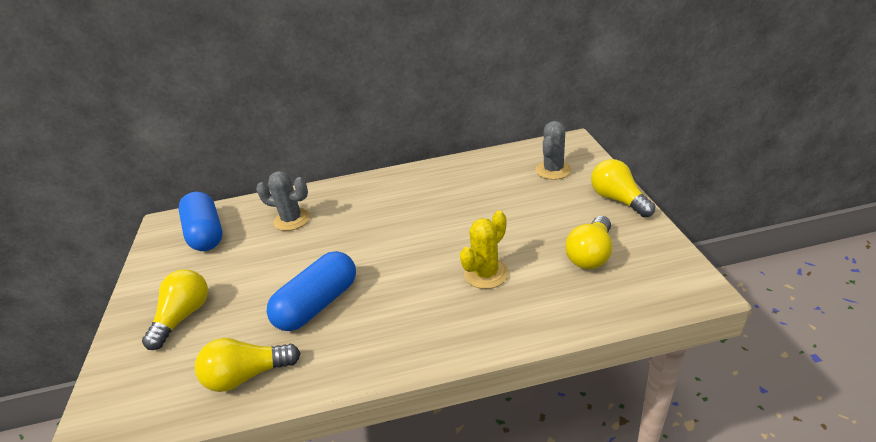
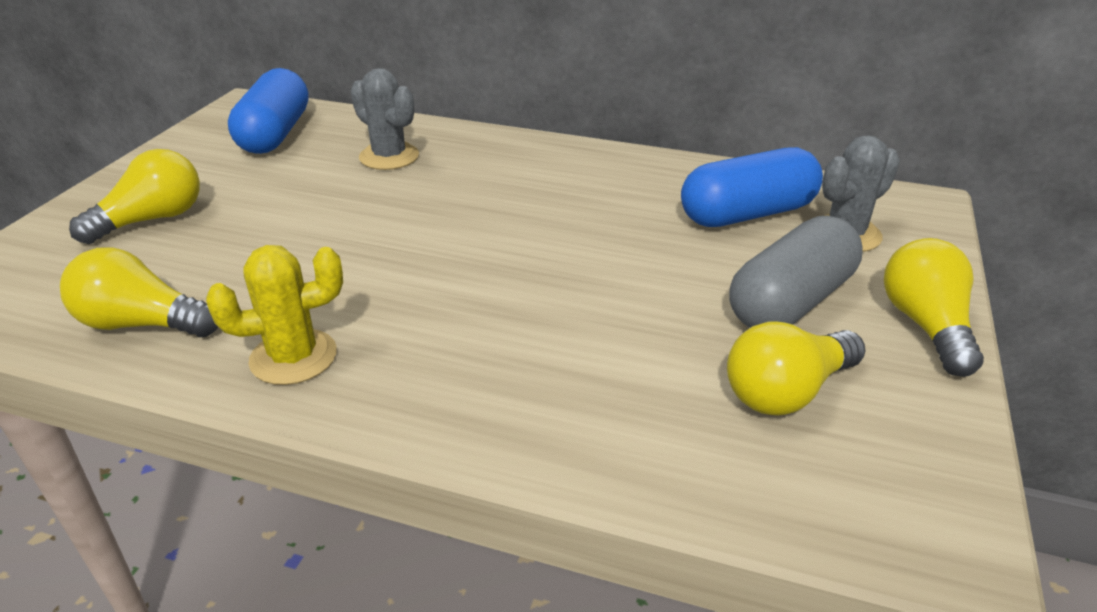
camera: 25 degrees right, 0 degrees up
blue capsule [267,251,356,331] -> blue capsule moved to [681,147,823,227]
yellow cactus [460,211,509,289] -> yellow cactus moved to [206,245,343,385]
none -> grey capsule [729,216,863,328]

